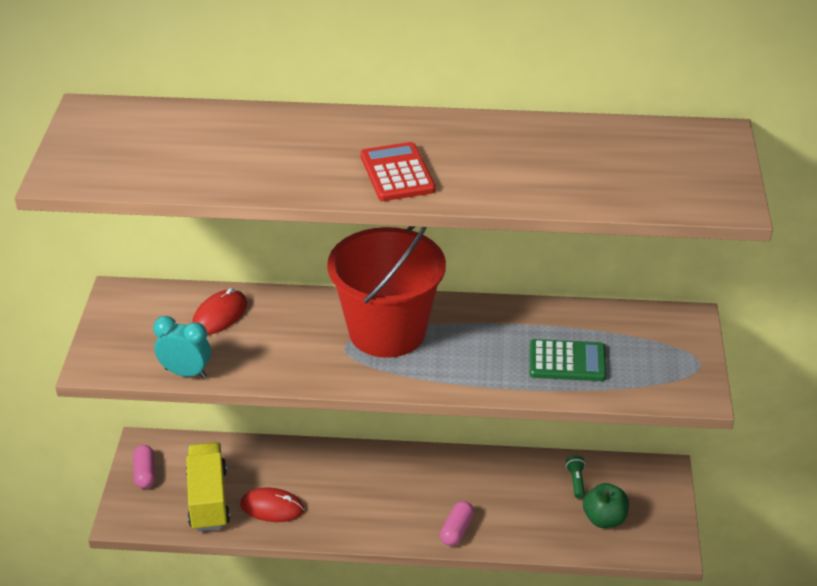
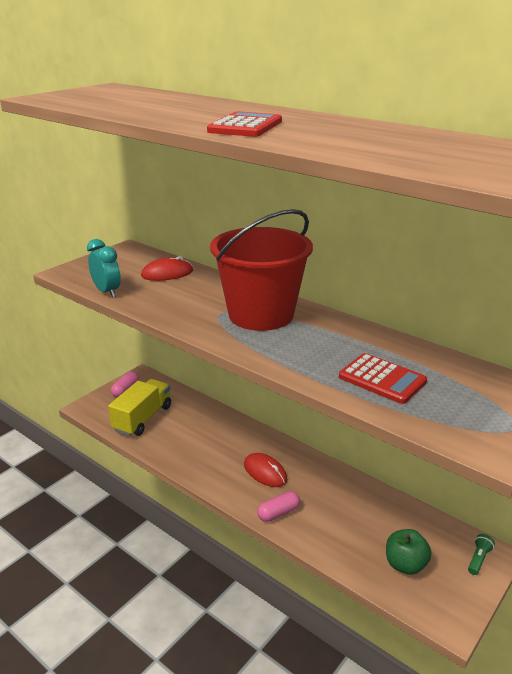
camera: 35 degrees right, 10 degrees down
red mouse [240,487,304,522] -> red mouse moved to [244,453,287,487]
green calculator [530,339,606,381] -> red calculator [339,353,427,404]
green flashlight [566,456,585,499] -> green flashlight moved to [468,534,495,575]

